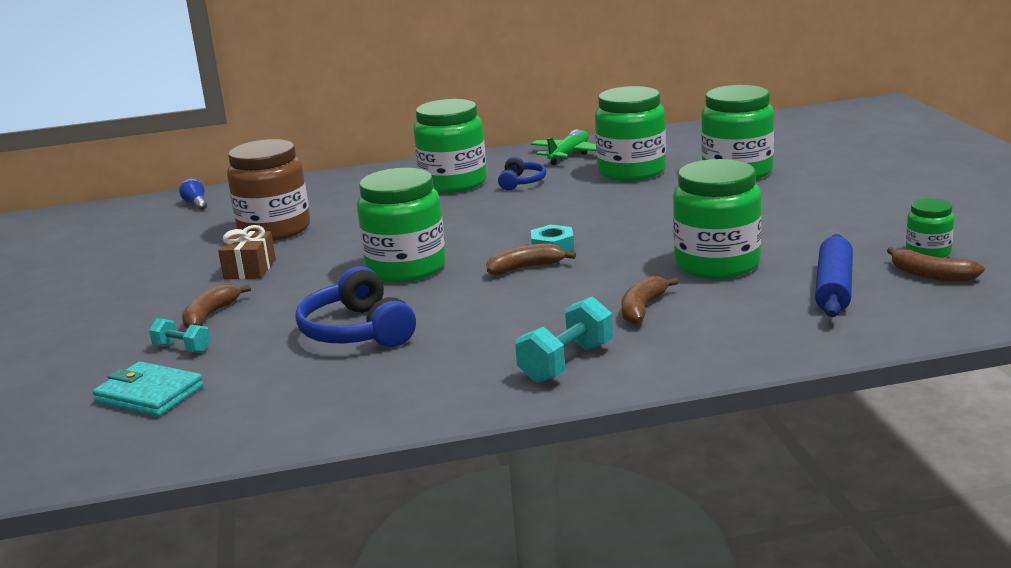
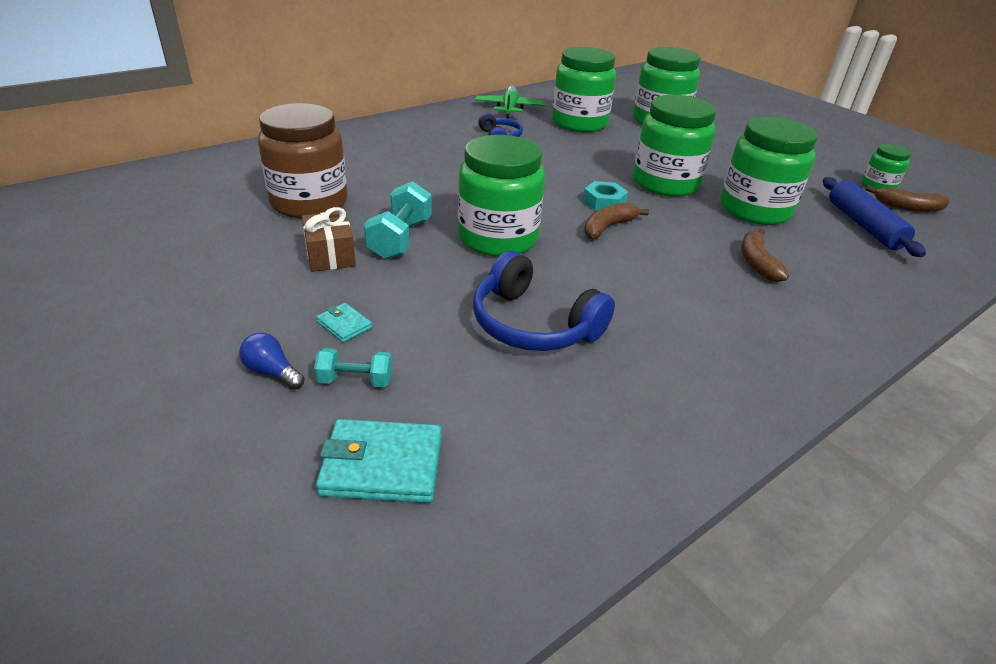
camera: 30 degrees left, 15 degrees up
blue light bulb [179,179,207,210] -> blue light bulb moved to [239,333,305,390]
brown banana [182,284,251,328] -> turquoise wallet [316,303,372,342]
green jar [413,99,487,193] -> green jar moved to [633,95,716,197]
turquoise dumbbell [515,297,613,383] -> turquoise dumbbell moved to [364,181,432,259]

